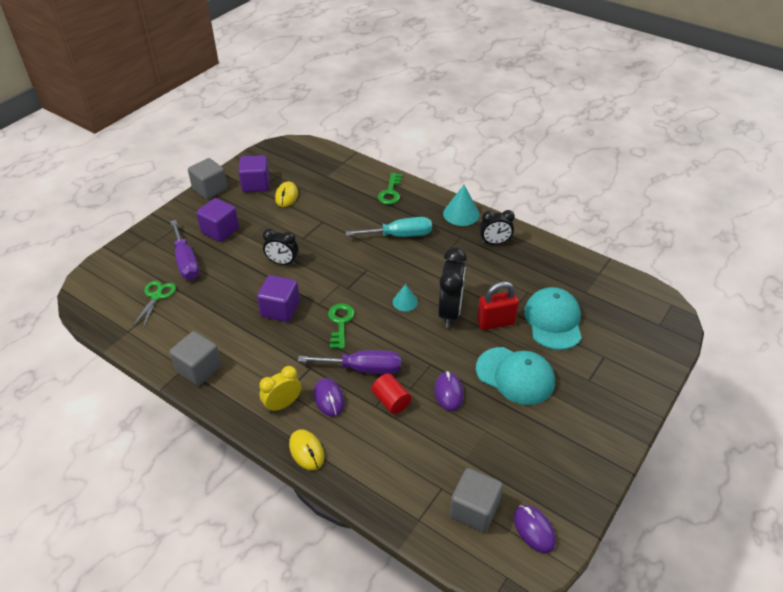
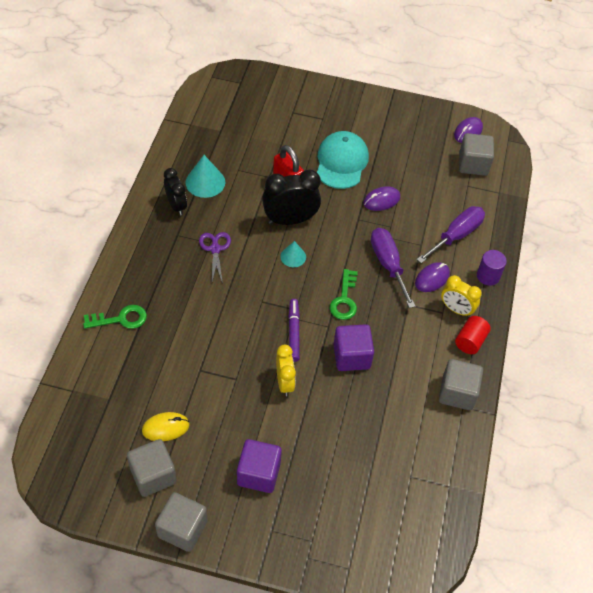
camera: 115 degrees left, 10 degrees up
green scissors [133,281,176,328] -> none
purple screwdriver [170,220,199,280] -> purple screwdriver moved to [417,206,485,263]
purple cube [238,155,270,192] -> grey cube [127,439,177,497]
black clock [263,228,298,265] -> yellow clock [276,344,296,396]
yellow mouse [289,429,324,470] -> purple cylinder [477,250,507,286]
green key [328,303,355,349] -> green key turned 60 degrees counterclockwise [329,269,358,320]
turquoise screwdriver [346,217,432,237] -> none
red cylinder [372,373,411,414] -> red cylinder moved to [455,316,491,354]
turquoise cone [443,185,480,226] -> turquoise cone moved to [185,155,225,198]
turquoise cap [524,287,582,350] -> none
none -> purple scissors [199,232,231,284]
none -> purple marker [288,299,300,362]

